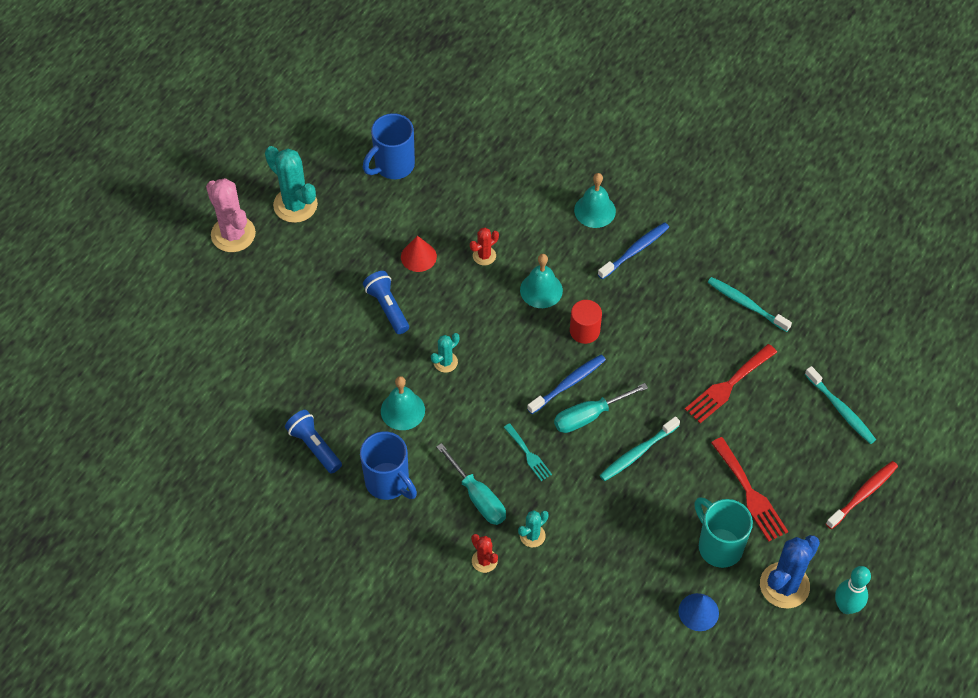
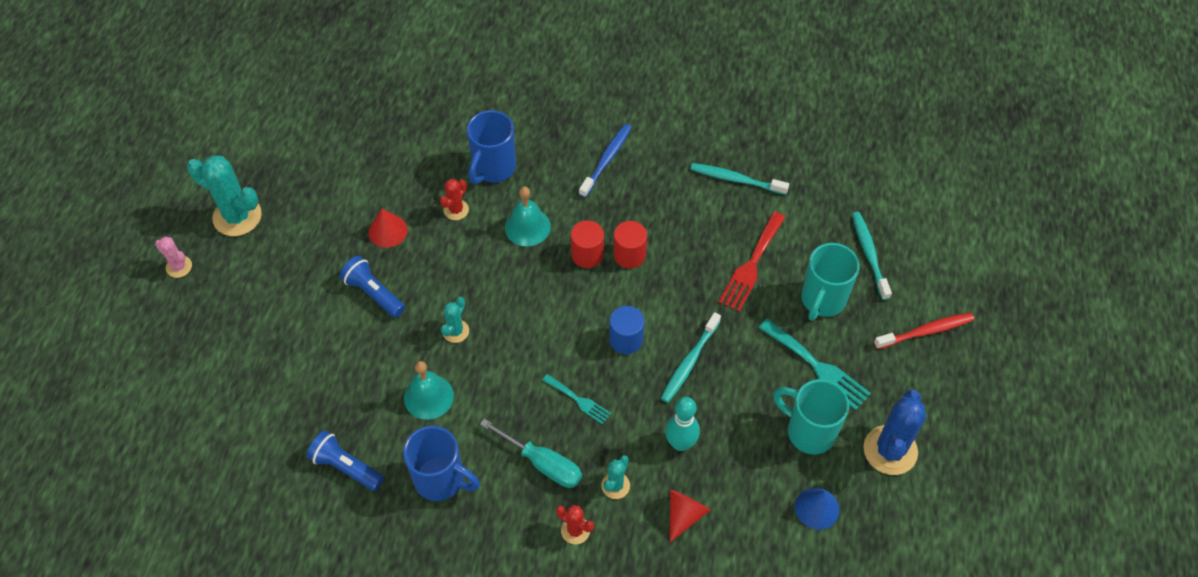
camera: 20 degrees left, 0 degrees up
pink cactus [206,178,256,252] -> pink cactus [155,237,192,278], size x0.52
blue mug [363,113,415,179] -> blue mug moved to [467,110,516,184]
blue toothbrush [527,354,606,414] -> none
turquoise screwdriver [554,383,648,433] -> blue cylinder [609,306,644,354]
turquoise bell [574,173,616,228] -> none
red fork [711,437,788,542] -> turquoise fork [759,319,871,410]
turquoise toothbrush [805,366,876,444] -> turquoise toothbrush turned 135 degrees counterclockwise [852,212,892,300]
red toothbrush [826,461,898,529] -> red toothbrush turned 45 degrees clockwise [874,313,975,349]
turquoise bowling pin [835,566,871,614] -> turquoise bowling pin moved to [665,397,700,451]
none -> red cylinder [613,221,647,268]
none -> red cone [670,490,711,542]
none -> turquoise mug [801,243,860,321]

